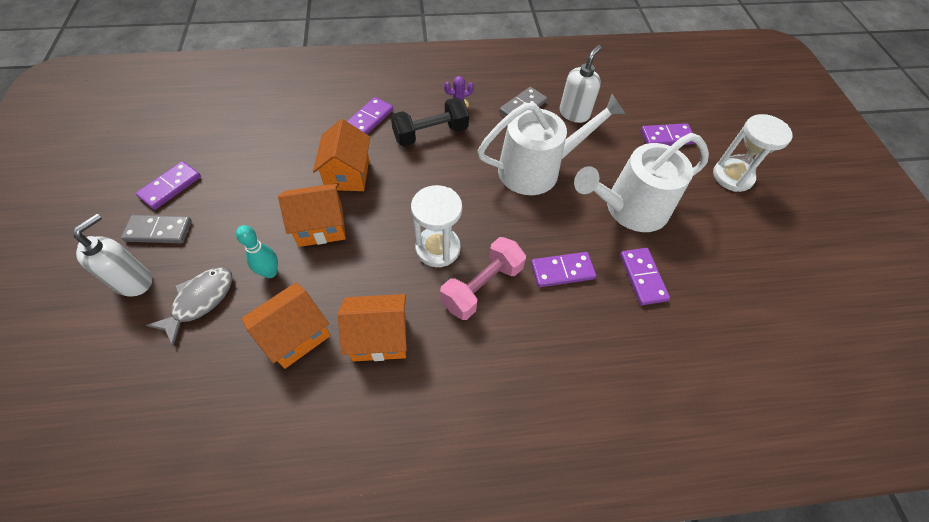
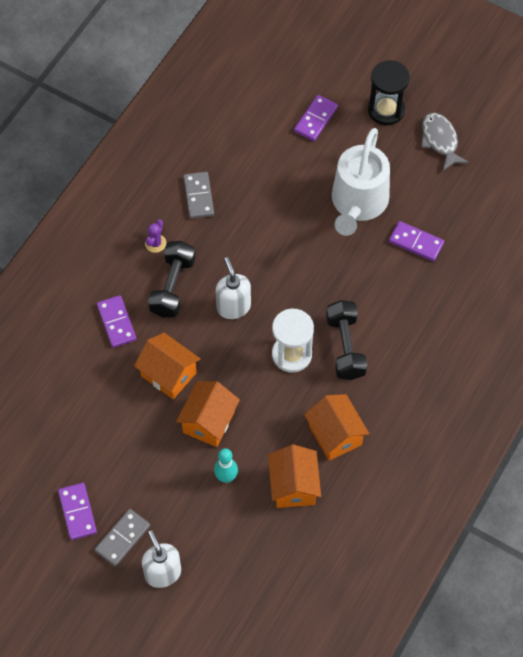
camera: 50 degrees left, 5 degrees up
grey fish [146,267,232,346] -> grey fish moved to [421,113,469,171]
orange house [338,294,407,361] -> orange house turned 60 degrees counterclockwise [304,394,369,461]
pink dumbbell [440,237,526,320] -> black dumbbell [326,300,368,380]
white watering can [477,94,626,195] -> none
purple domino [531,252,596,287] -> none
white soap dispenser [559,45,602,123] -> white soap dispenser moved to [216,257,251,319]
white hourglass [713,114,793,192] -> black hourglass [368,60,410,125]

